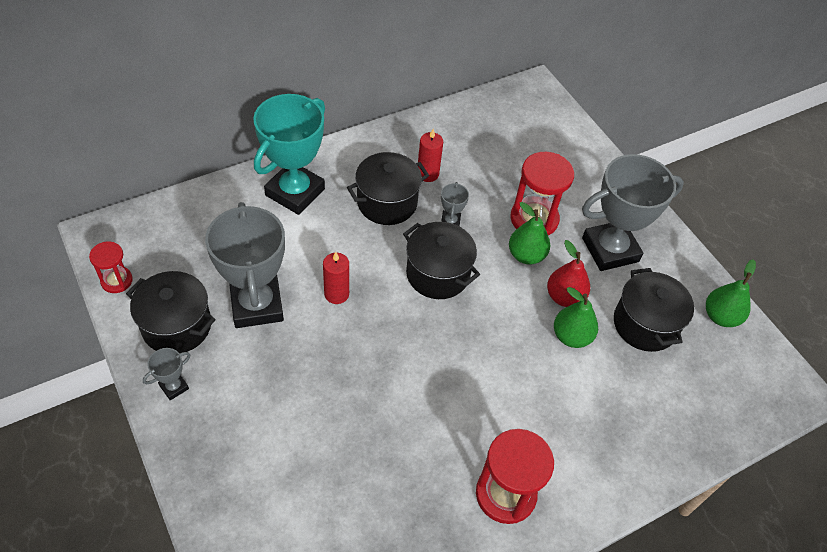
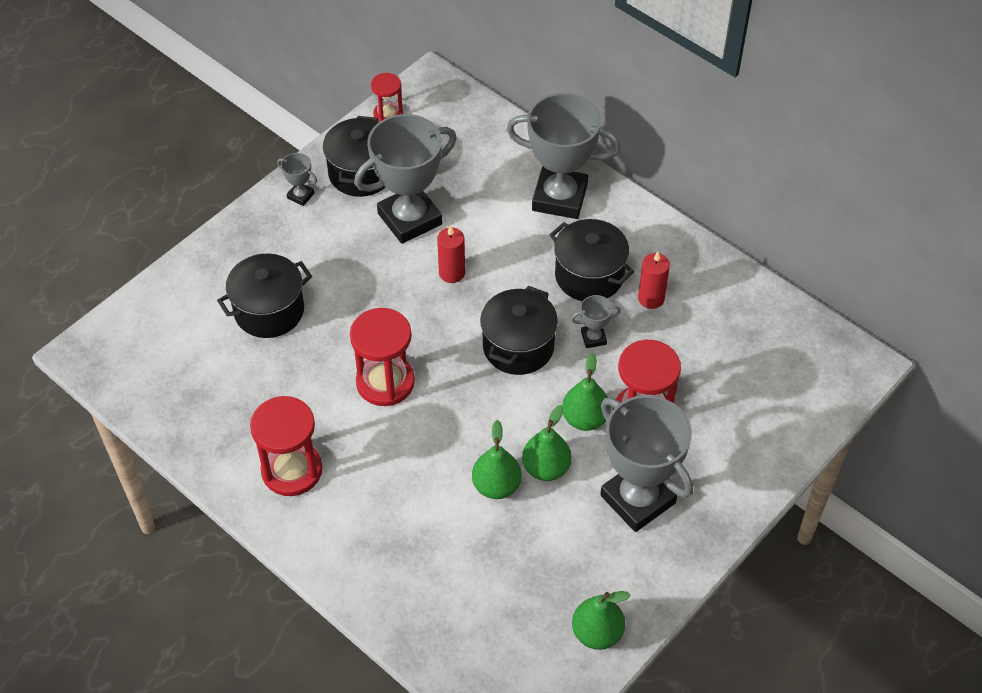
camera: 75 degrees right, 0 degrees up
turquoise trophy [253,94,325,215] -> grey trophy [506,93,621,219]
red pear [547,240,590,307] -> green pear [522,405,572,481]
black pot [614,268,694,352] -> black pot moved to [217,253,312,338]
none -> red hourglass [350,308,415,406]

